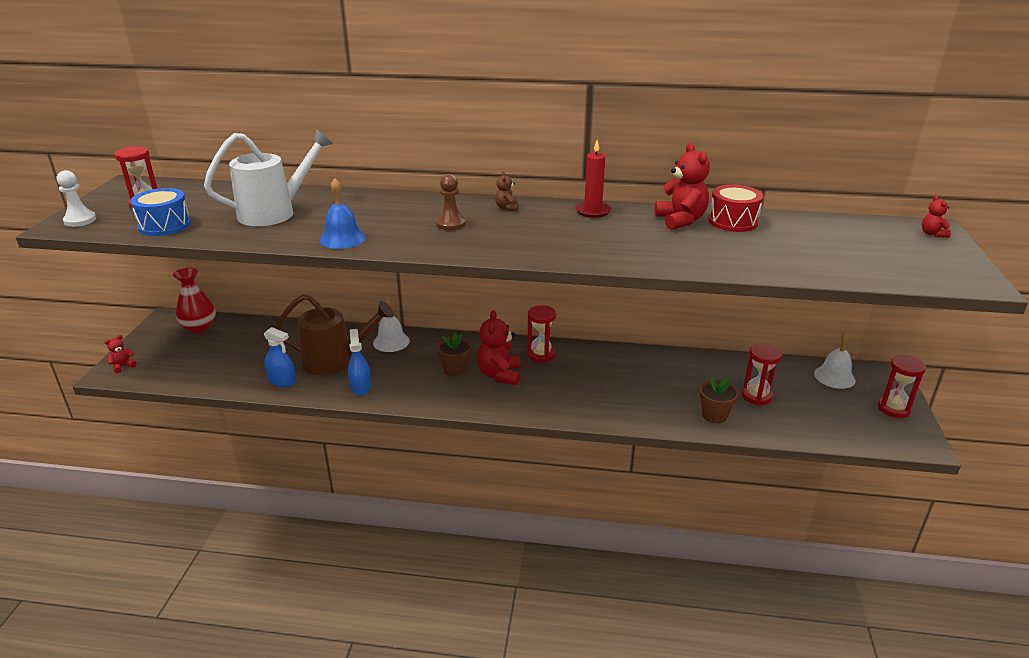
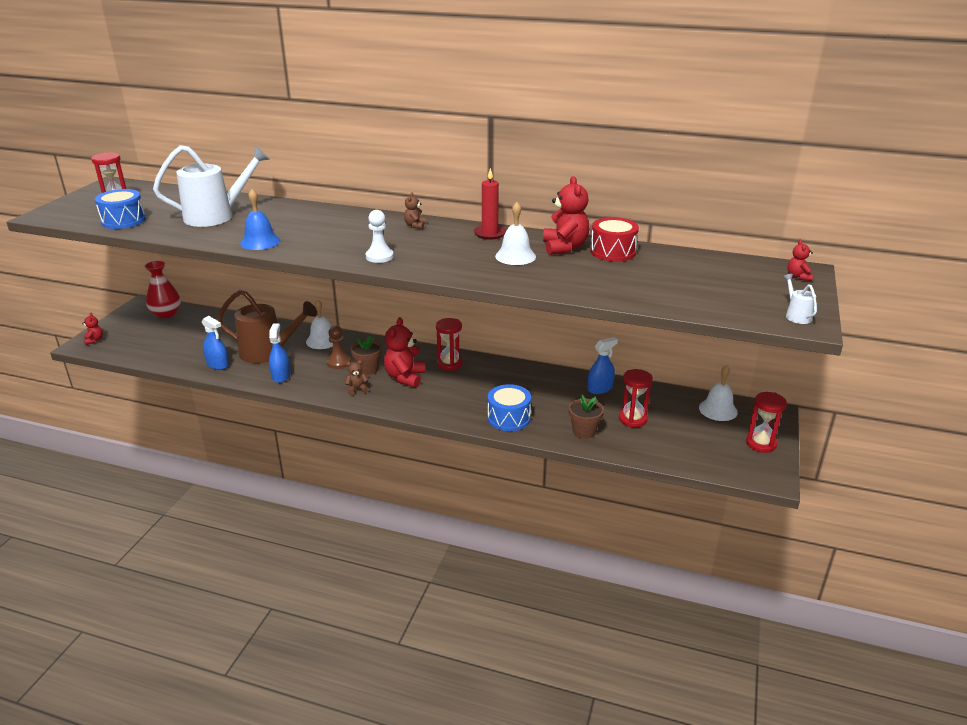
camera: 10 degrees right, 0 degrees up
white pawn [57,170,96,227] -> white pawn moved to [366,210,394,263]
red teddy bear [104,335,136,373] -> red teddy bear turned 105 degrees clockwise [82,312,103,345]
brown pawn [436,174,466,231] -> brown pawn moved to [327,326,351,369]
none -> brown teddy bear [345,360,369,395]
none -> blue drum [488,384,531,431]
none -> white bell [495,202,536,265]
none -> blue spray bottle [588,337,618,394]
none -> white watering can [783,274,817,324]

